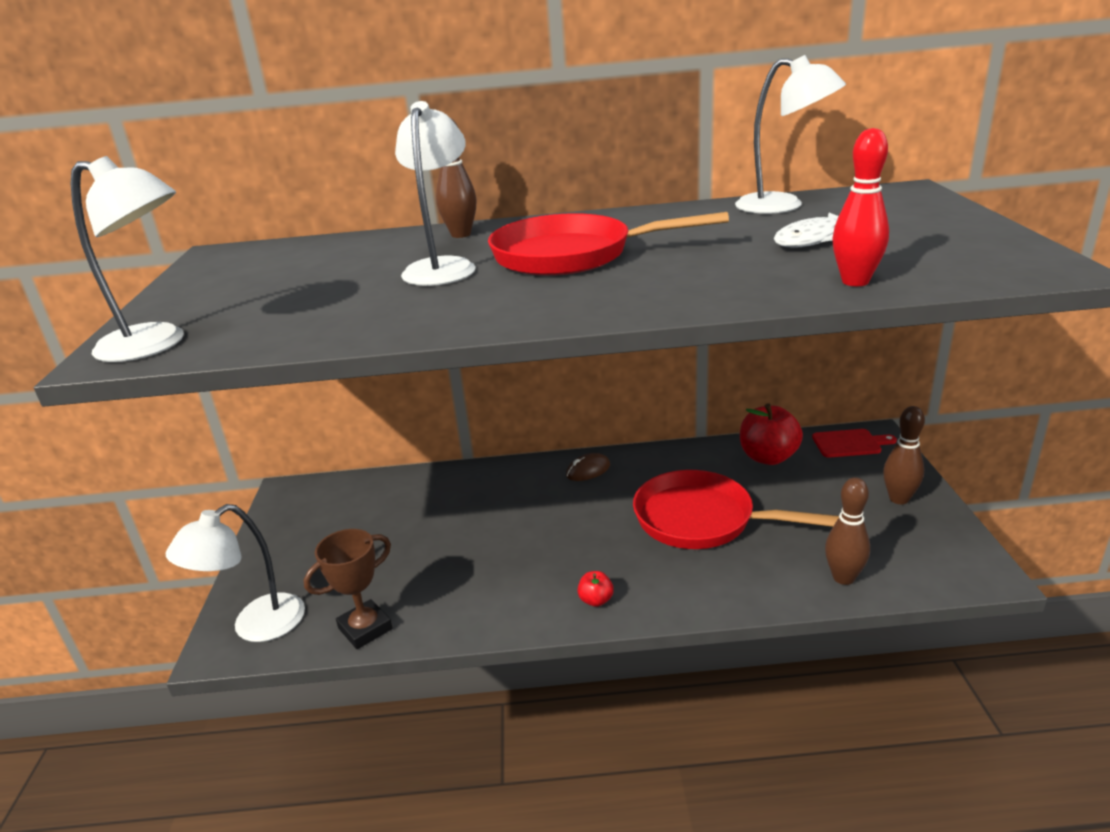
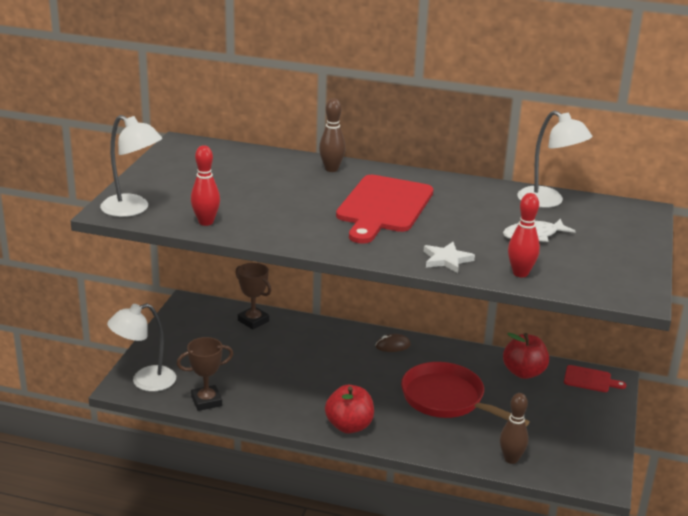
camera: 15 degrees right, 0 degrees up
white lamp [395,101,475,286] -> none
red pan [488,212,729,276] -> red cutting board [336,175,433,244]
red apple [577,571,614,607] -> red apple [325,385,374,434], size x2.11
brown bowling pin [883,406,925,504] -> none
none -> red bowling pin [191,145,220,226]
none -> brown trophy [235,263,271,329]
none -> white star [424,242,475,273]

